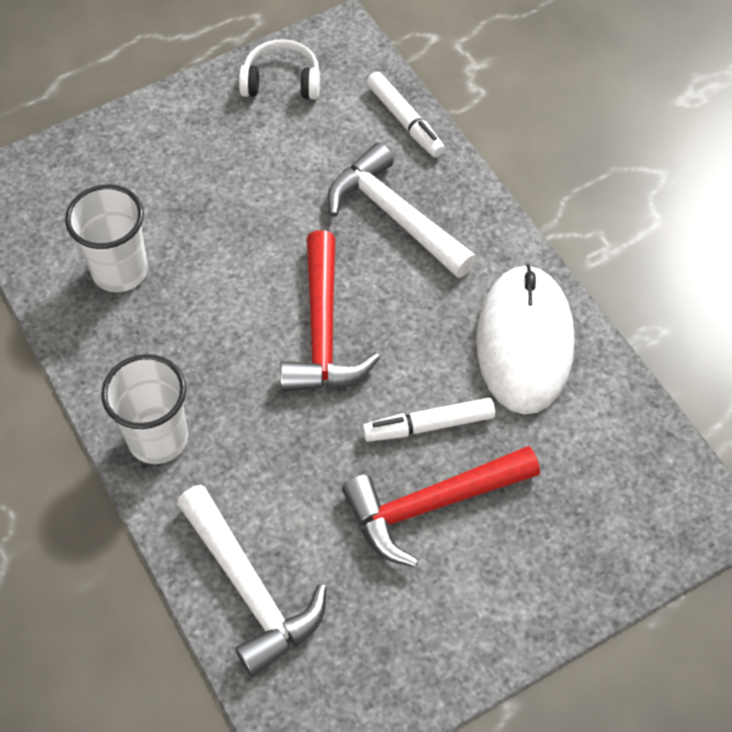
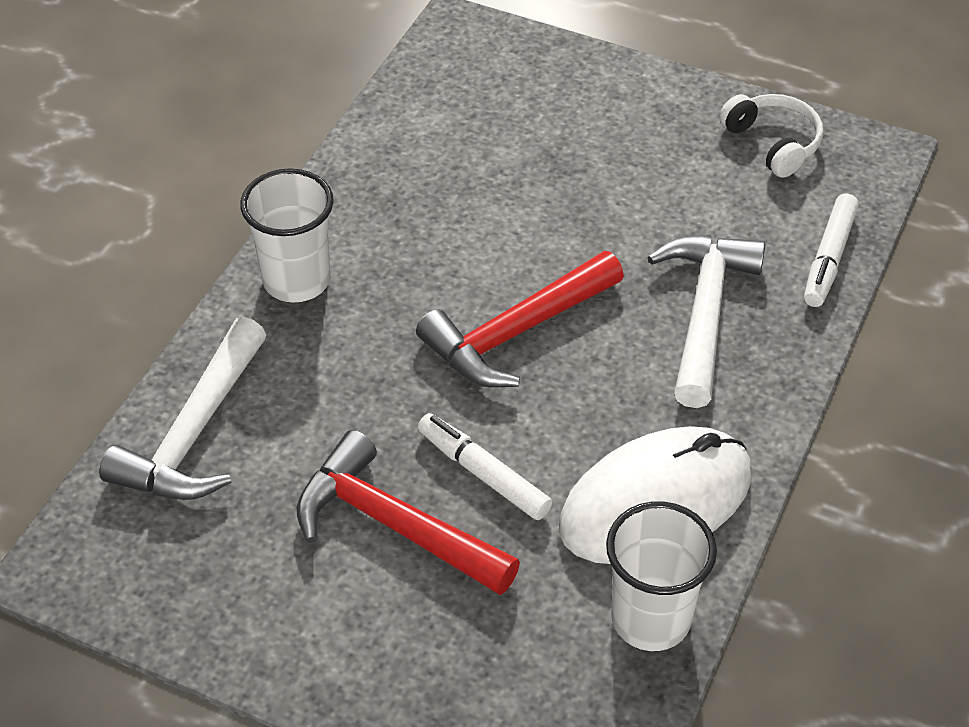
camera: 55 degrees right, 10 degrees down
white cup [65,184,148,292] -> white cup moved to [606,501,717,651]

